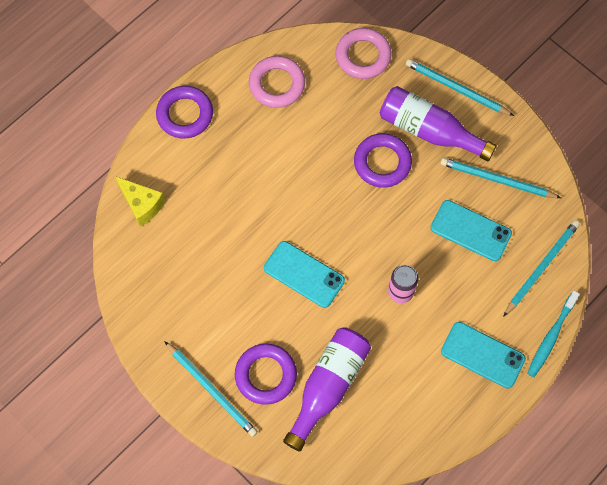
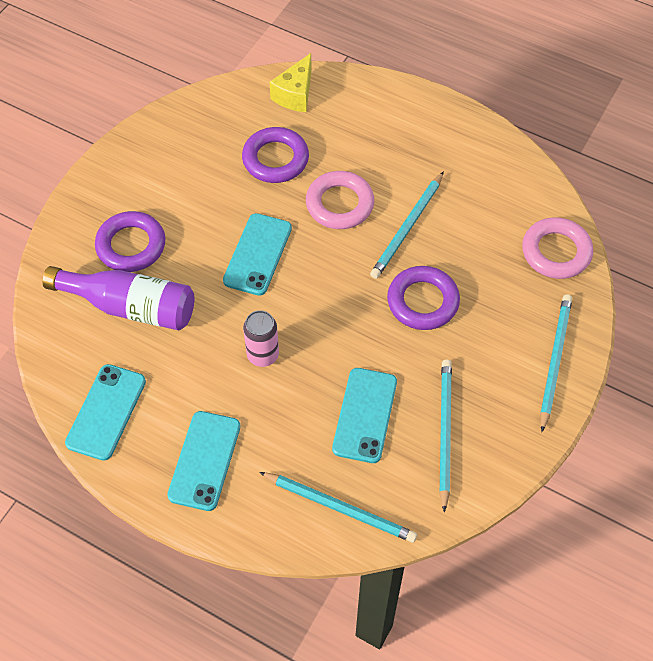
camera: 75 degrees right, 10 degrees down
purple ring [156,86,213,139] -> purple ring moved to [242,127,309,183]
turquoise pencil [164,341,258,437] -> turquoise pencil moved to [370,171,444,279]
pink ring [249,56,305,108] -> pink ring moved to [306,171,374,229]
purple bottle [380,86,497,162] -> none
turquoise toothbrush [527,291,580,377] -> none
none -> turquoise phone [65,364,146,461]

